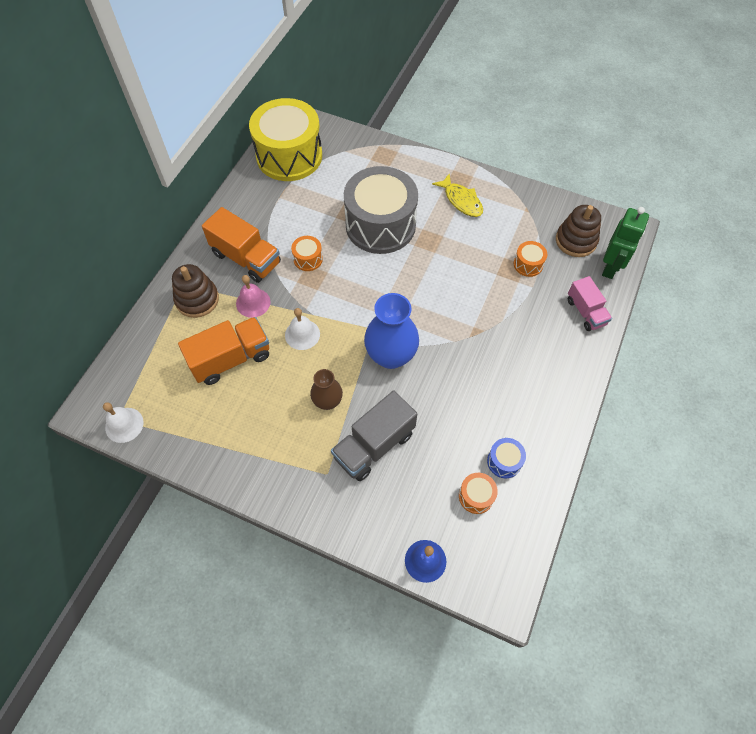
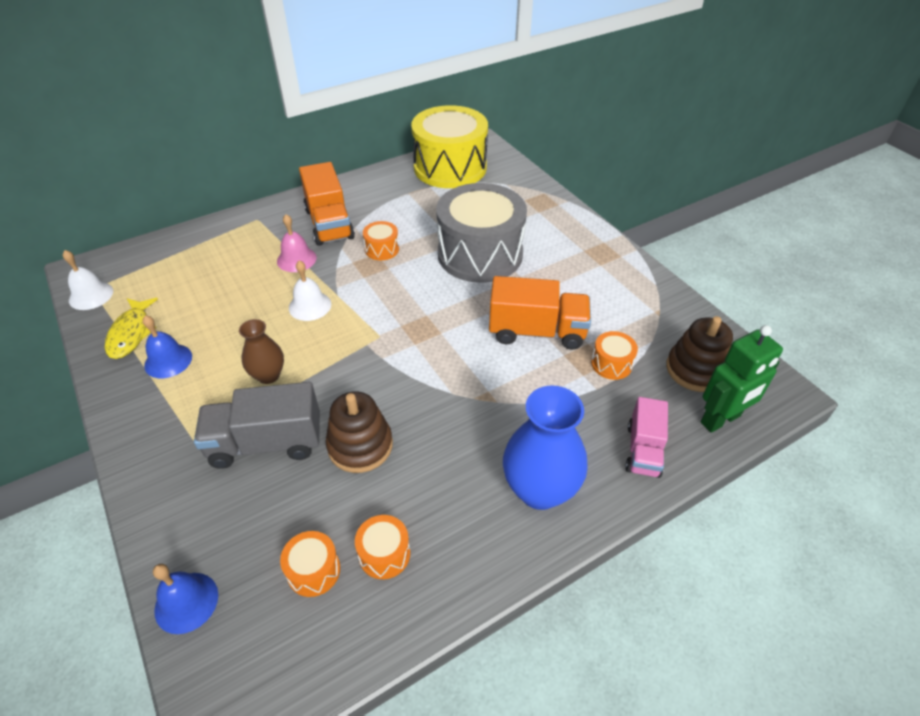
camera: 35 degrees right, 15 degrees down
brown stacking toy [172,264,219,318] -> brown stacking toy moved to [326,391,393,473]
orange truck [178,317,269,385] -> orange truck moved to [489,276,591,350]
blue vase [364,293,419,369] -> blue vase moved to [503,385,588,510]
yellow fish [432,174,483,217] -> yellow fish moved to [105,298,158,359]
blue drum [487,438,526,478] -> orange drum [355,515,410,579]
none -> blue bell [142,315,192,378]

